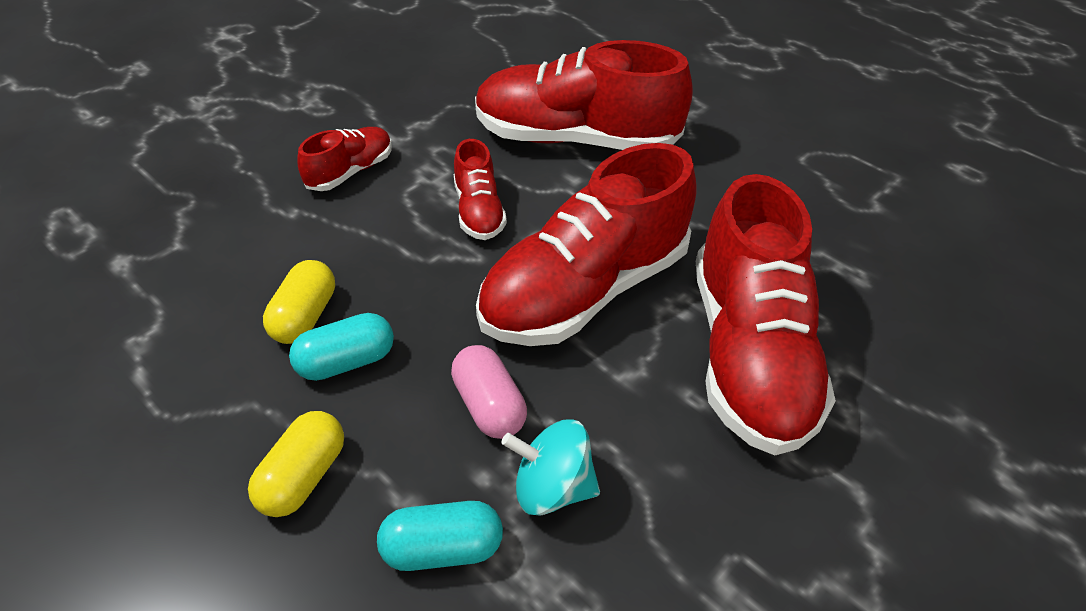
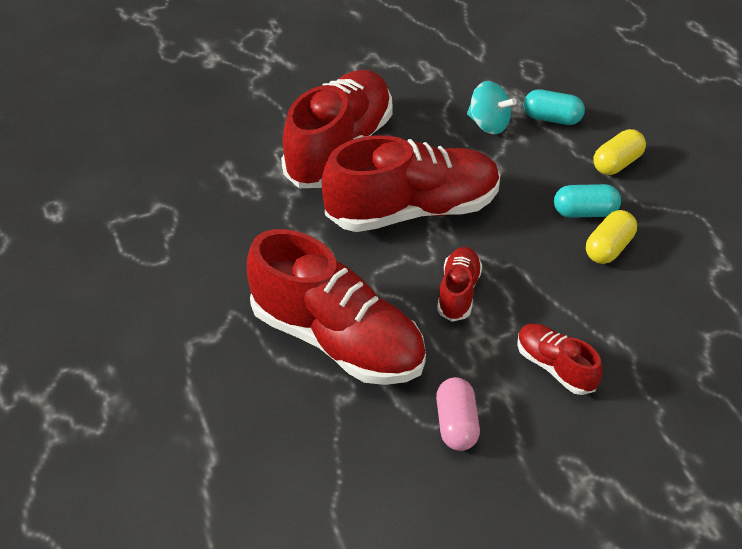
camera: 155 degrees left, 0 degrees up
red shoe [297,127,392,191] -> red shoe turned 75 degrees clockwise [517,324,602,395]
pink capsule [451,345,527,439] -> pink capsule moved to [436,377,480,451]

